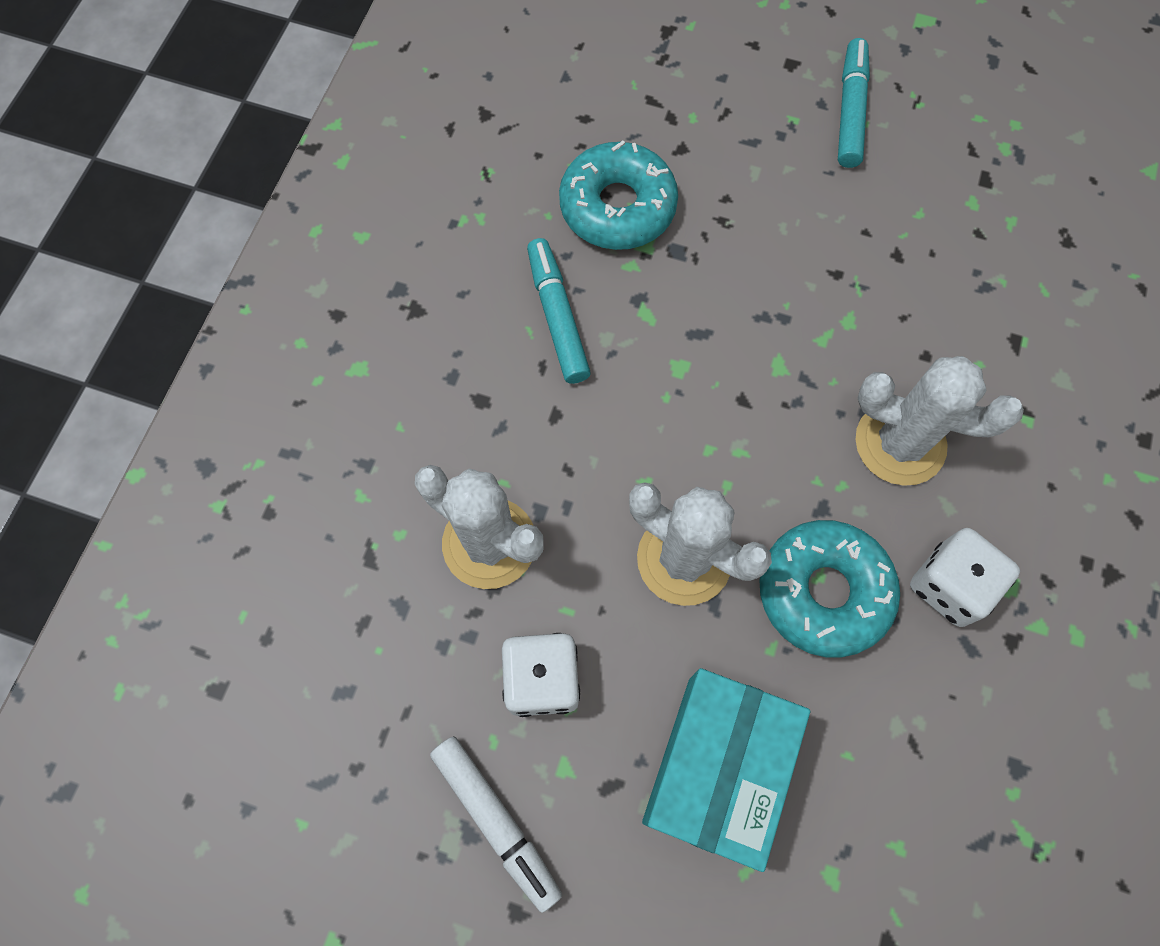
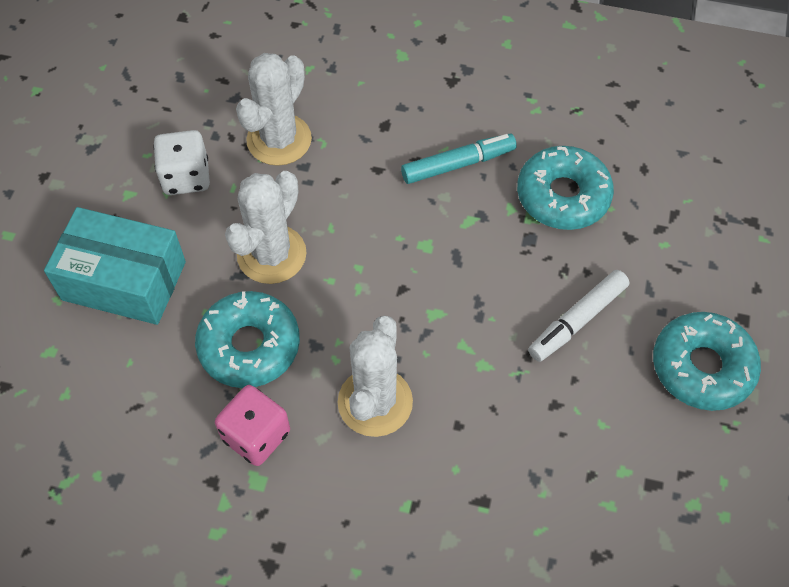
camera: 85 degrees right, 10 degrees down
white marker [430,736,562,913] -> white marker moved to [528,270,629,362]
turquoise marker [838,38,870,168] -> turquoise donut [653,312,761,411]
white dice [910,528,1020,627] -> pink dice [215,385,290,466]

